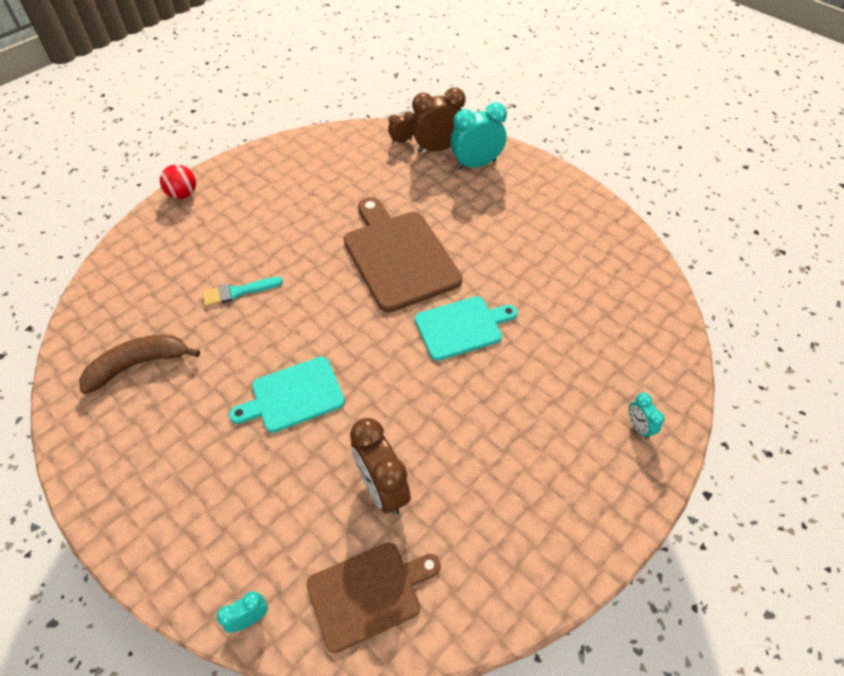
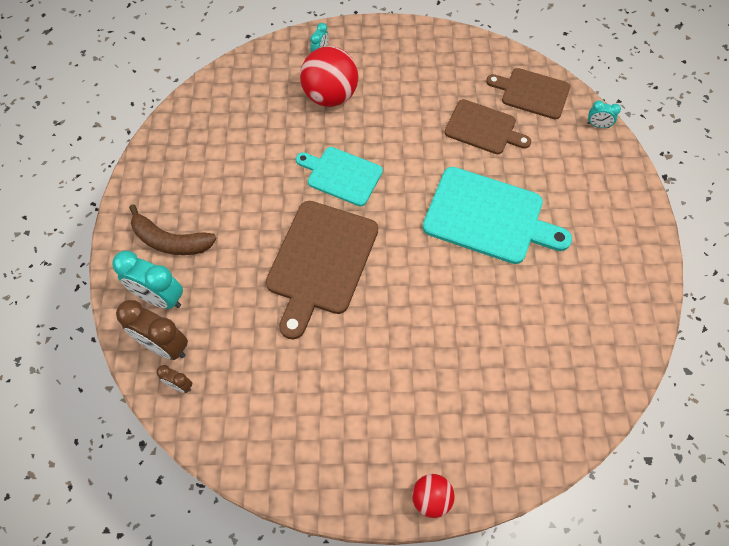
camera: 135 degrees left, 10 degrees up
brown banana [79,335,200,394] -> brown banana moved to [129,204,217,255]
turquoise brush [202,277,283,307] -> none
turquoise cutting board [229,356,345,433] -> turquoise cutting board [423,167,572,264], size x1.60
brown clock [350,418,411,515] -> brown cutting board [444,99,531,154]
none -> red ball [300,46,358,107]

